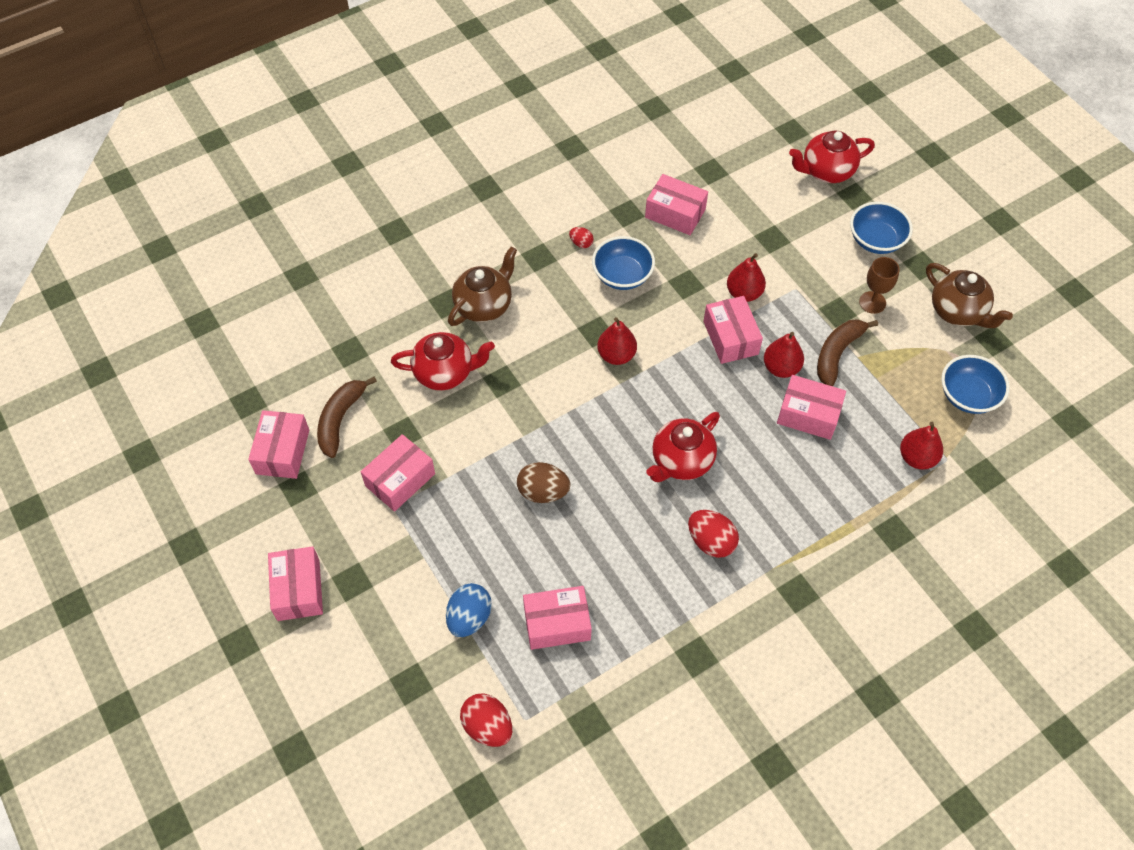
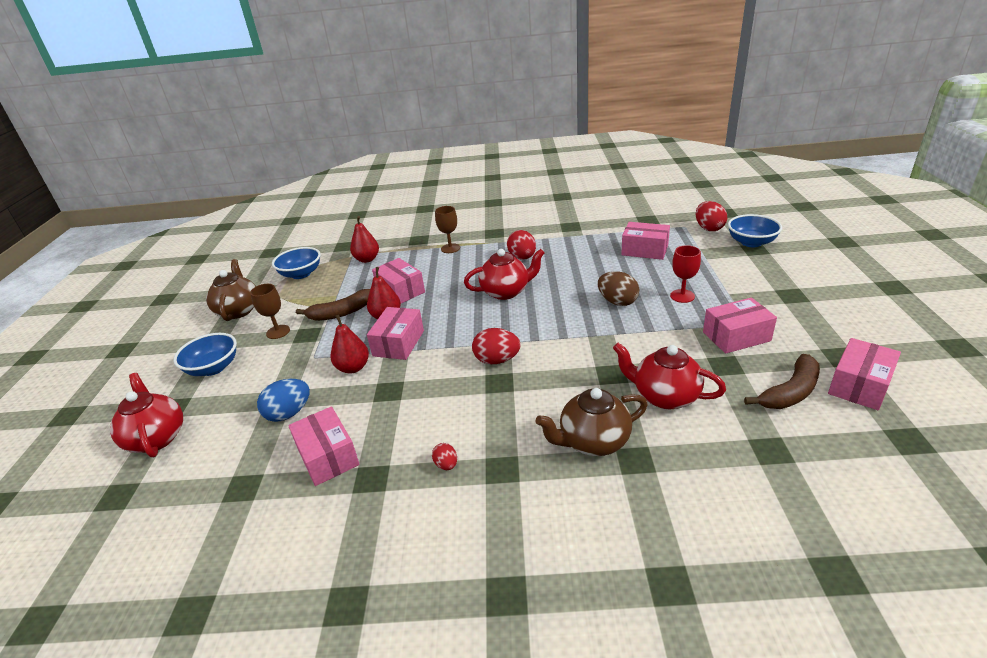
camera: 145 degrees left, 25 degrees down
pink box [268,546,323,621] -> none
blue egg [446,583,492,637] -> blue egg moved to [257,379,310,422]
blue bowl [592,236,655,290] -> blue bowl moved to [728,214,782,247]
red pear [597,317,637,365] -> red egg [472,328,520,364]
red teapot [789,130,875,183] -> red teapot turned 135 degrees counterclockwise [110,373,183,457]
none -> brown goblet [435,206,460,253]
none -> red goblet [670,245,701,303]

